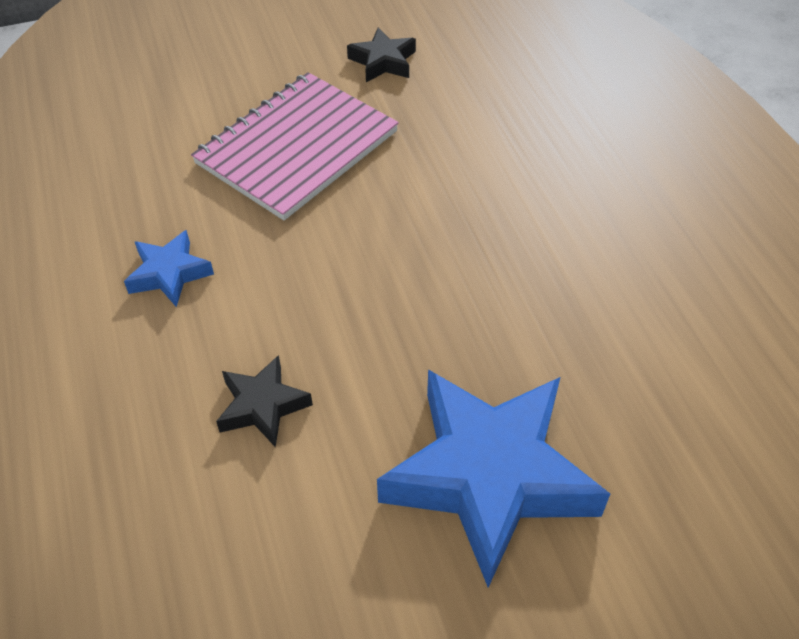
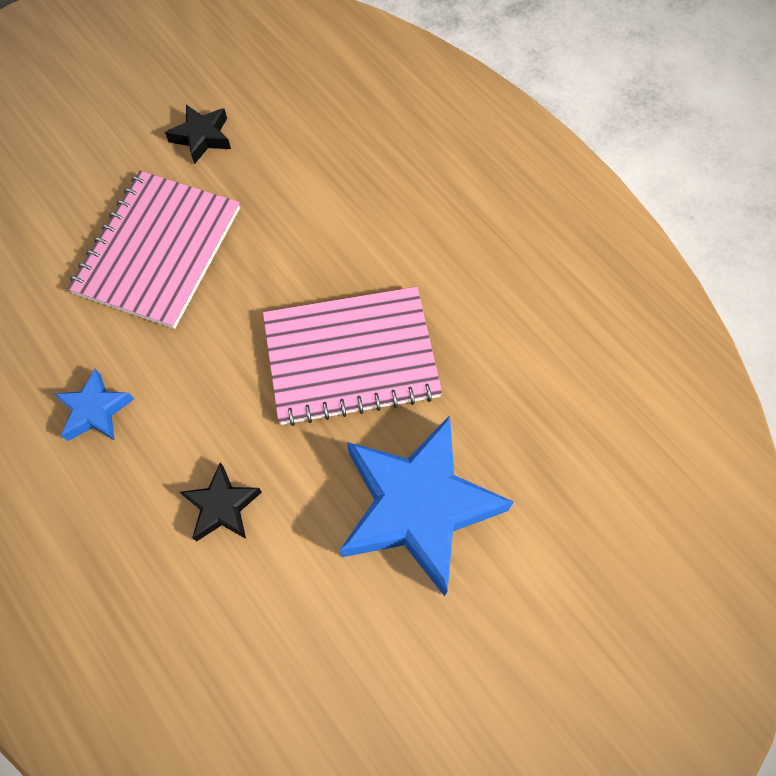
camera: 20 degrees left, 15 degrees up
none -> pink notebook [263,287,442,426]

